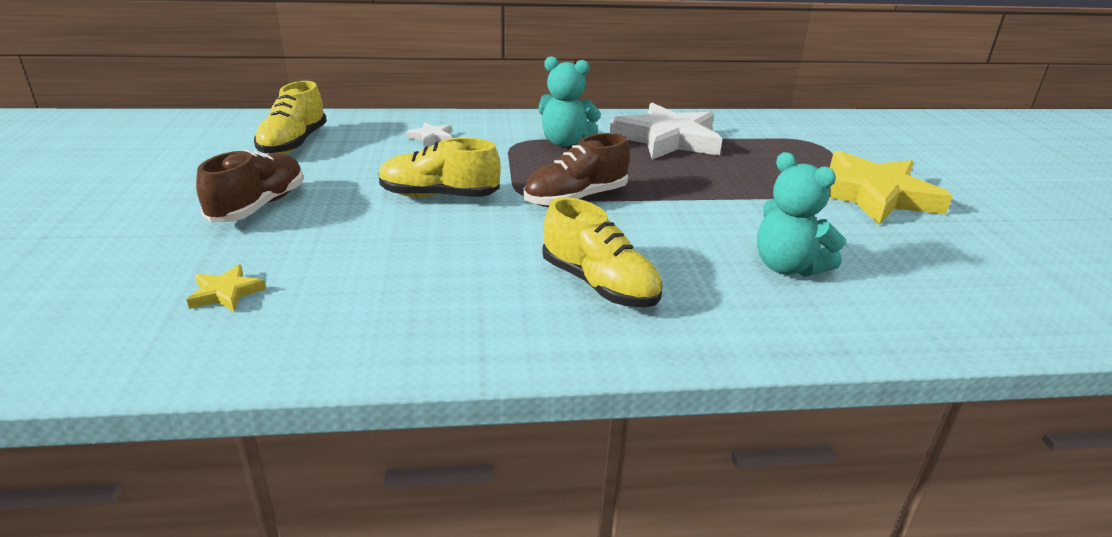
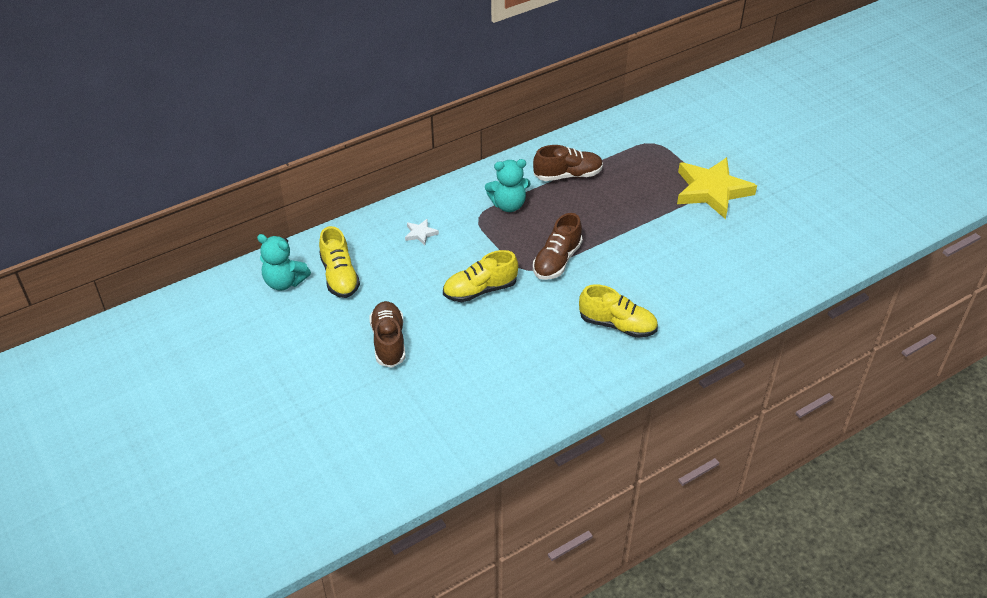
camera: 25 degrees left, 15 degrees up
yellow star [186,264,266,312] -> none
white star [610,103,722,160] -> brown shoe [533,145,603,181]
turquoise teddy bear [757,152,845,277] -> turquoise teddy bear moved to [257,234,311,291]

